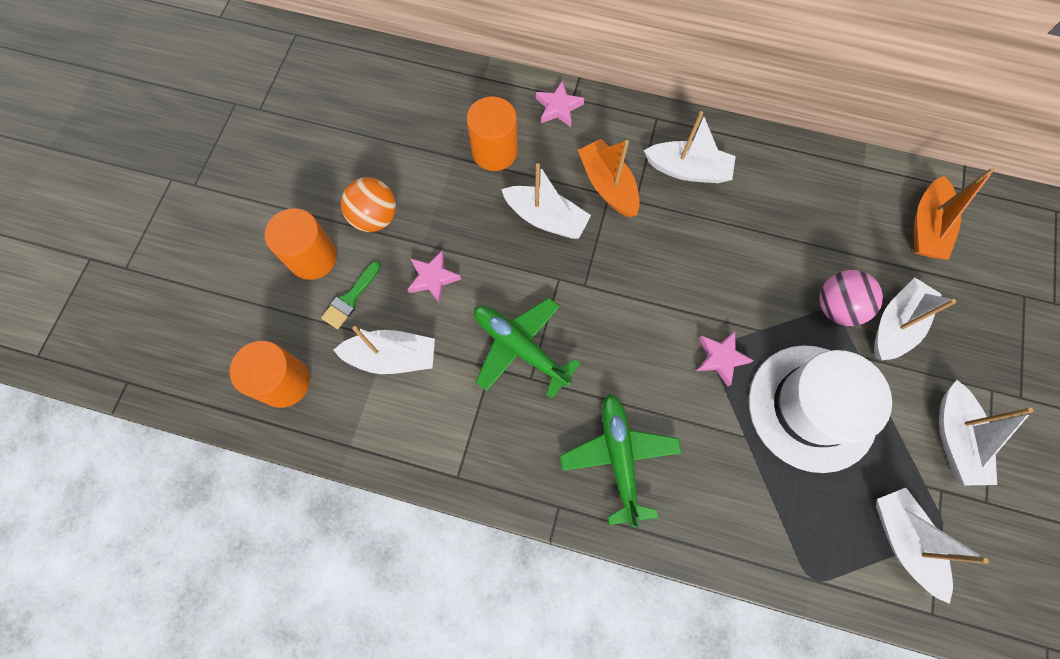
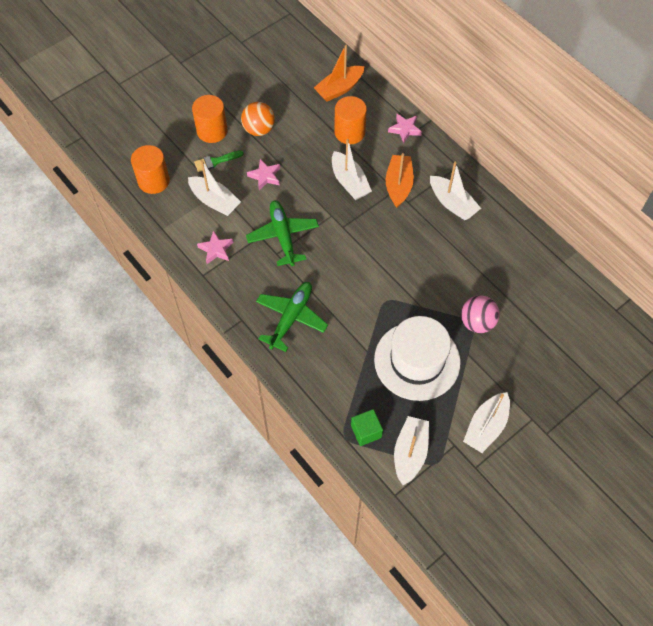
camera: 35 degrees right, 10 degrees down
pink star [696,331,754,387] -> pink star moved to [197,230,233,264]
white boat [874,277,956,360] -> none
orange boat [914,167,995,260] -> orange boat moved to [314,45,364,102]
none -> green cube [351,409,383,446]

